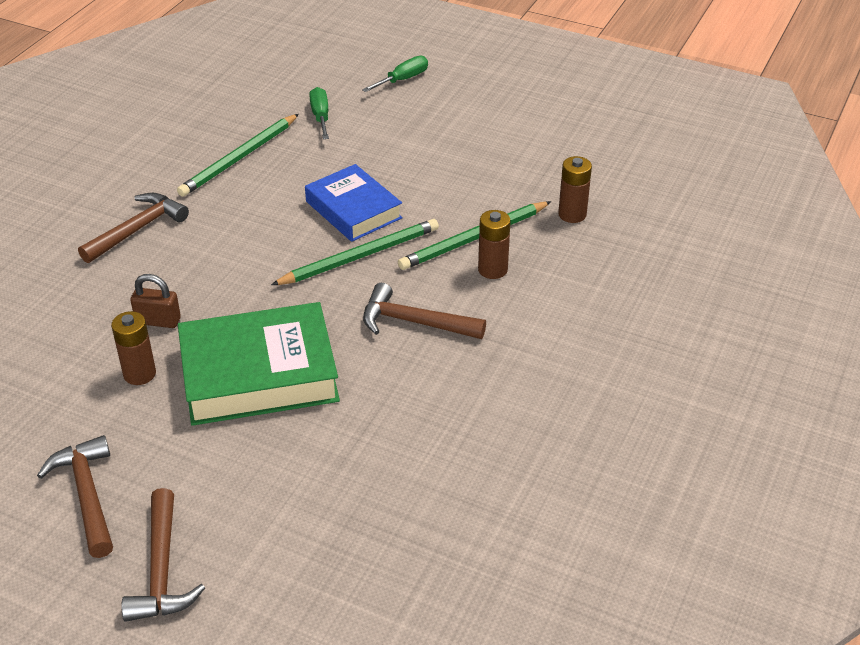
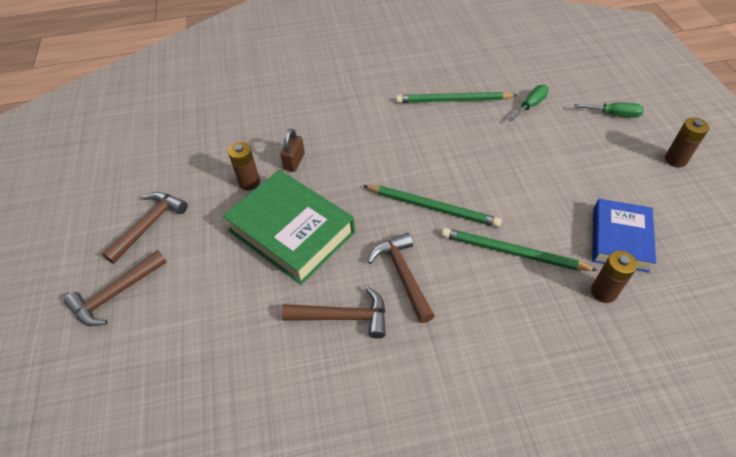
camera: 55 degrees right, 10 degrees up
brown hammer [78,193,189,263] -> brown hammer moved to [282,287,386,339]
brown padlock [130,274,181,328] -> brown padlock turned 45 degrees clockwise [280,128,305,172]
blue book [305,164,403,242] -> blue book moved to [592,199,656,273]
brown battery [478,210,511,279] -> brown battery moved to [665,117,709,167]

